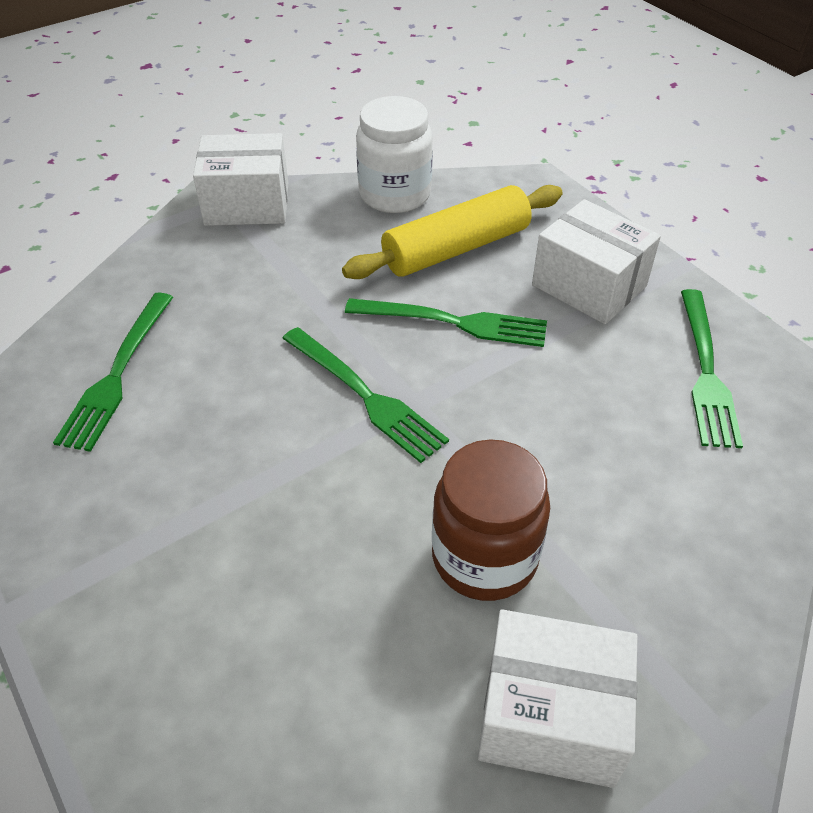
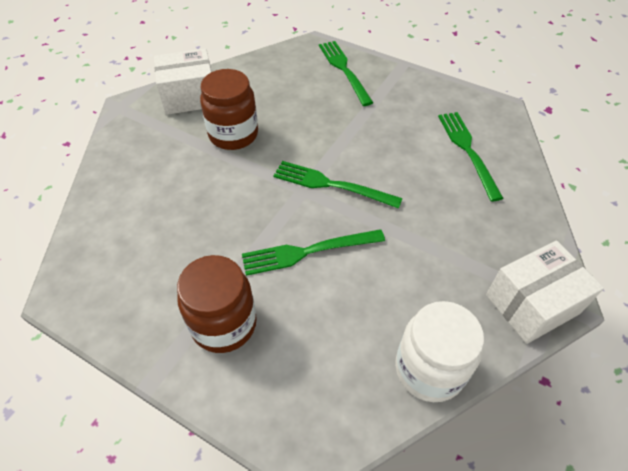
camera: 155 degrees right, 5 degrees up
yellow rolling pin [342,185,563,279] -> none
white box [532,199,661,324] -> brown jar [177,255,257,353]
green fork [681,289,743,448] -> green fork moved to [319,41,374,106]

